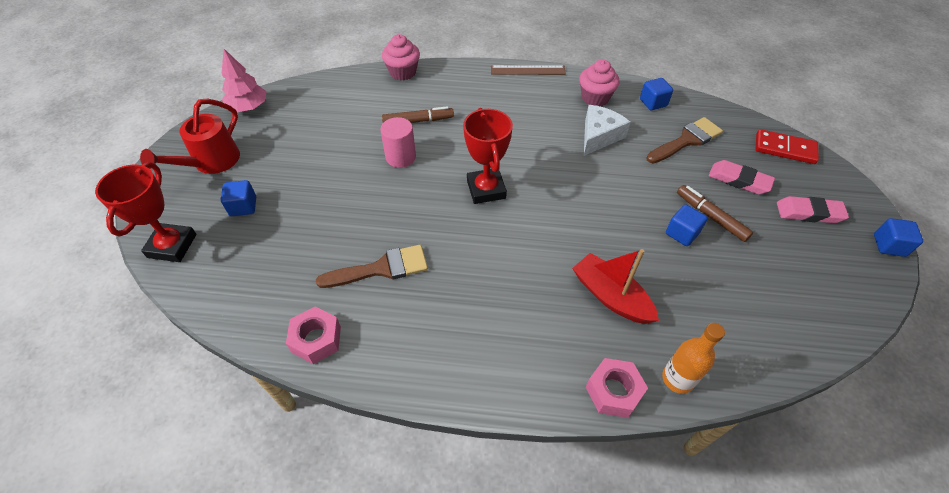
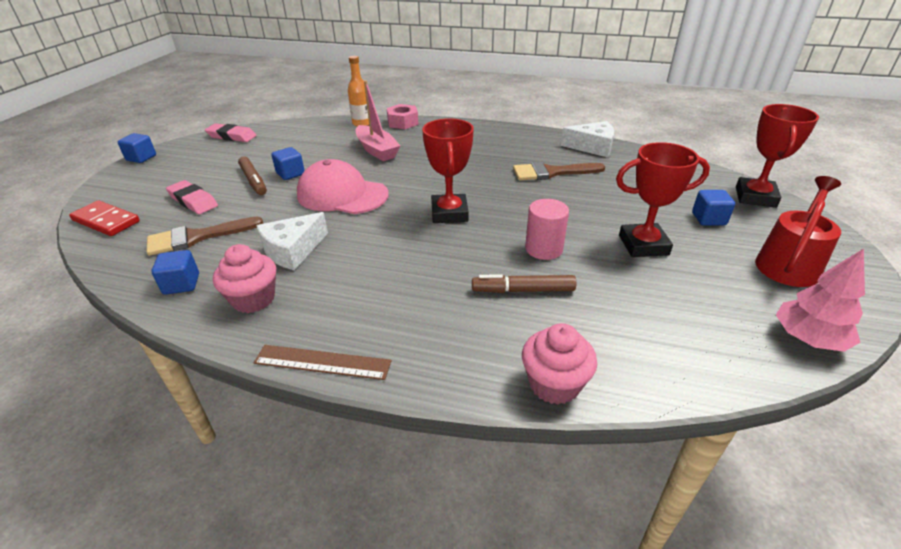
camera: 170 degrees left, 15 degrees down
pink nut [286,307,341,364] -> white cheese [561,121,614,157]
red boat [572,249,659,324] -> pink boat [356,80,400,161]
pink eraser [777,196,849,223] -> pink eraser moved to [205,123,256,142]
none -> pink cap [297,159,389,214]
none -> red trophy [616,142,710,257]

